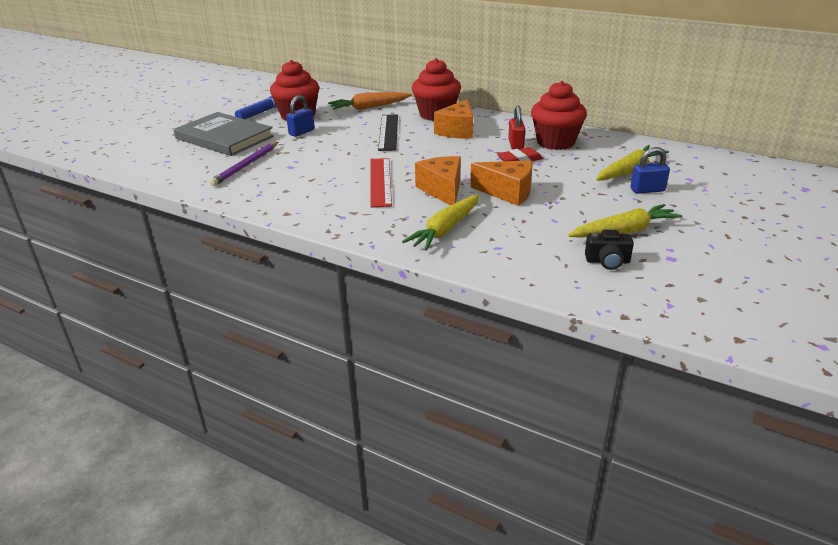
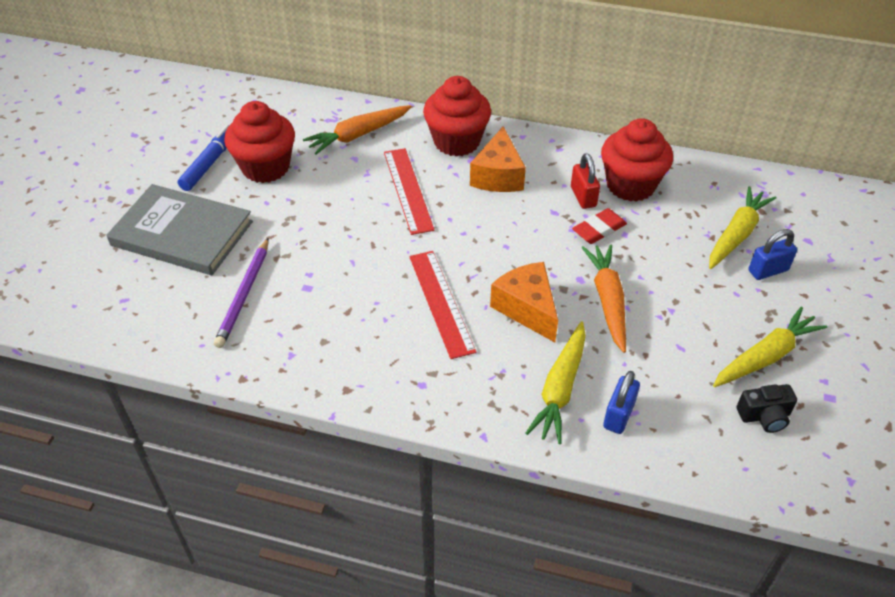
camera: 15 degrees left, 15 degrees up
blue padlock [286,95,315,137] -> blue padlock moved to [603,371,640,434]
black ruler [378,114,398,151] -> red ruler [384,148,434,235]
orange cheese [470,160,532,206] -> orange carrot [581,244,626,353]

